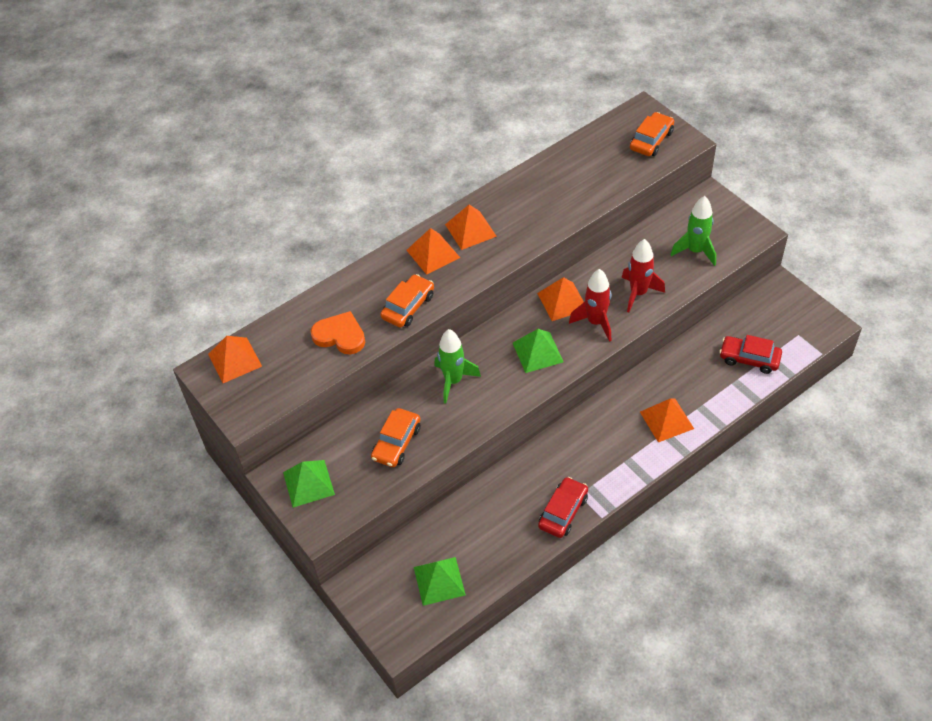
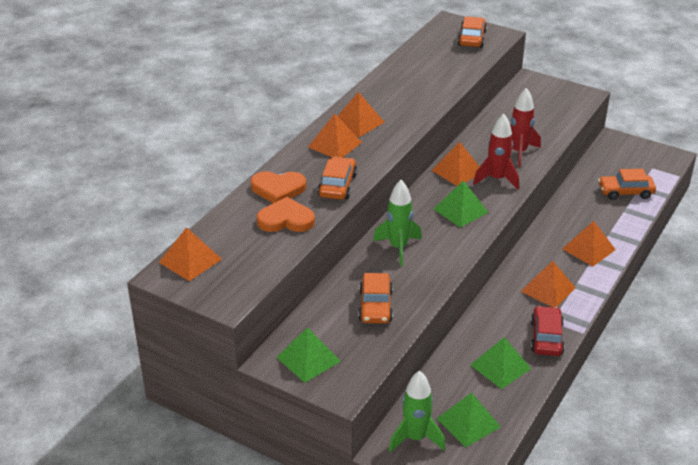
camera: 25 degrees left, 15 degrees down
green rocket [670,196,716,266] -> green rocket moved to [389,371,445,452]
red car [719,335,782,374] -> orange car [598,169,656,200]
none -> orange heart [251,171,306,203]
none -> green pyramid [470,337,531,389]
none -> orange pyramid [520,260,576,307]

